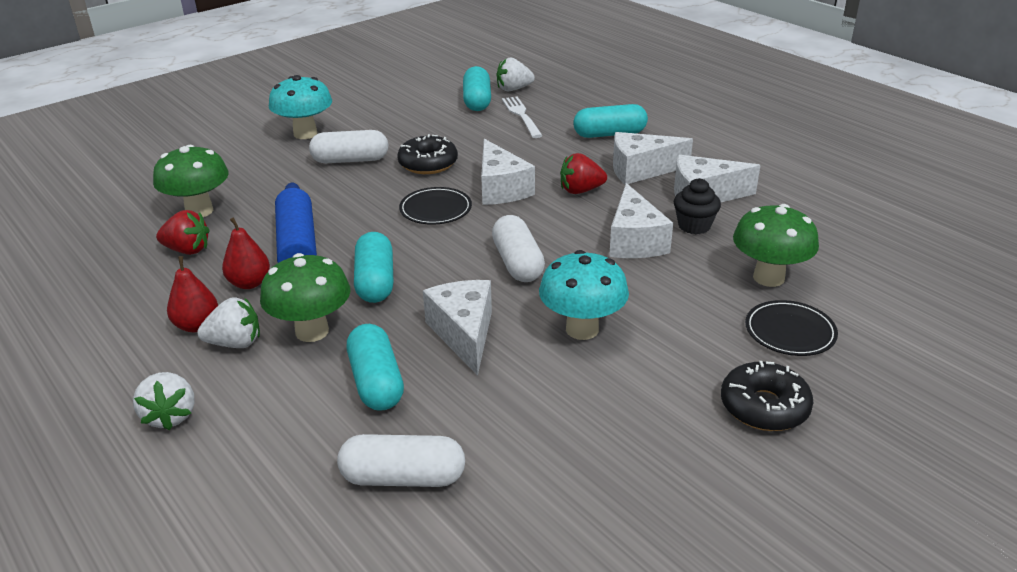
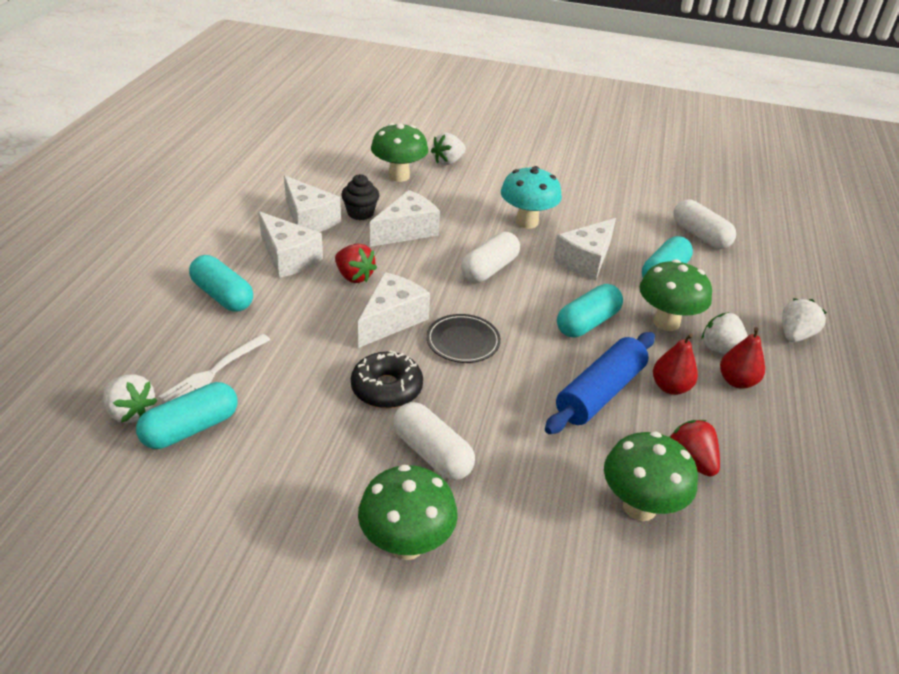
camera: 130 degrees left, 5 degrees up
turquoise mushroom [269,75,332,139] -> green mushroom [358,465,458,560]
black donut [721,361,814,431] -> none
black plate [745,300,838,356] -> white strawberry [431,133,466,165]

